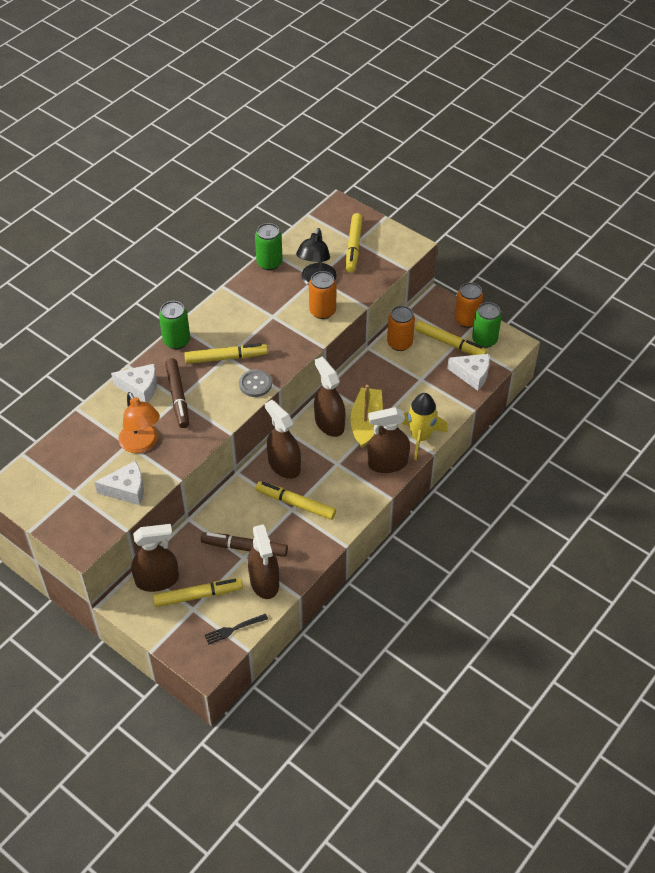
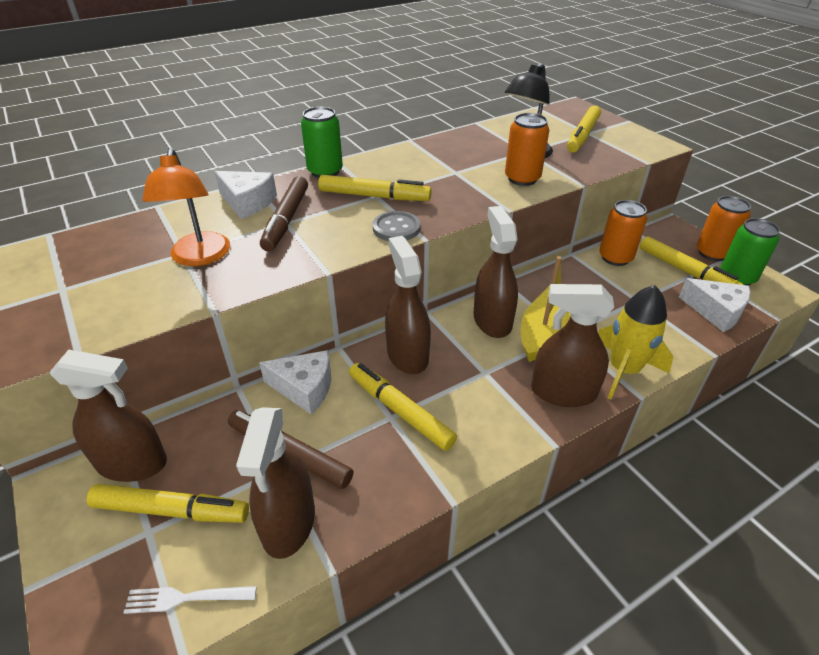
camera: 20 degrees right, 10 degrees down
white cheese [94,461,144,505] -> white cheese moved to [259,350,331,414]
black fork [205,614,268,645] -> white fork [124,586,257,614]
green can [255,223,283,270] -> none

